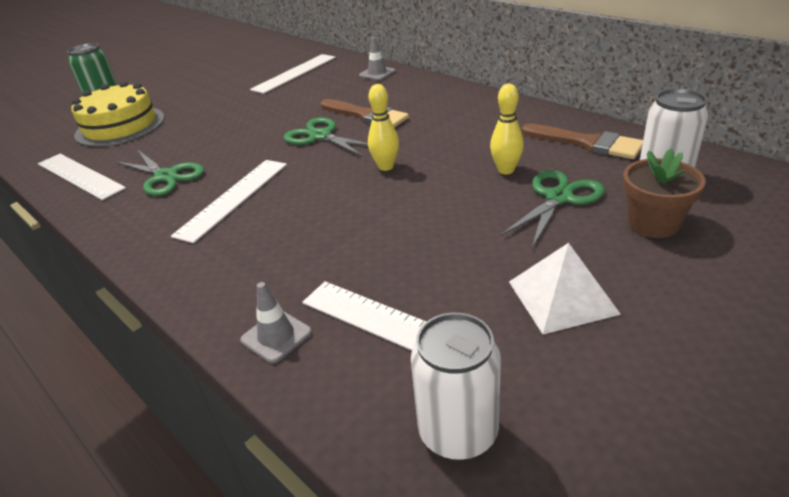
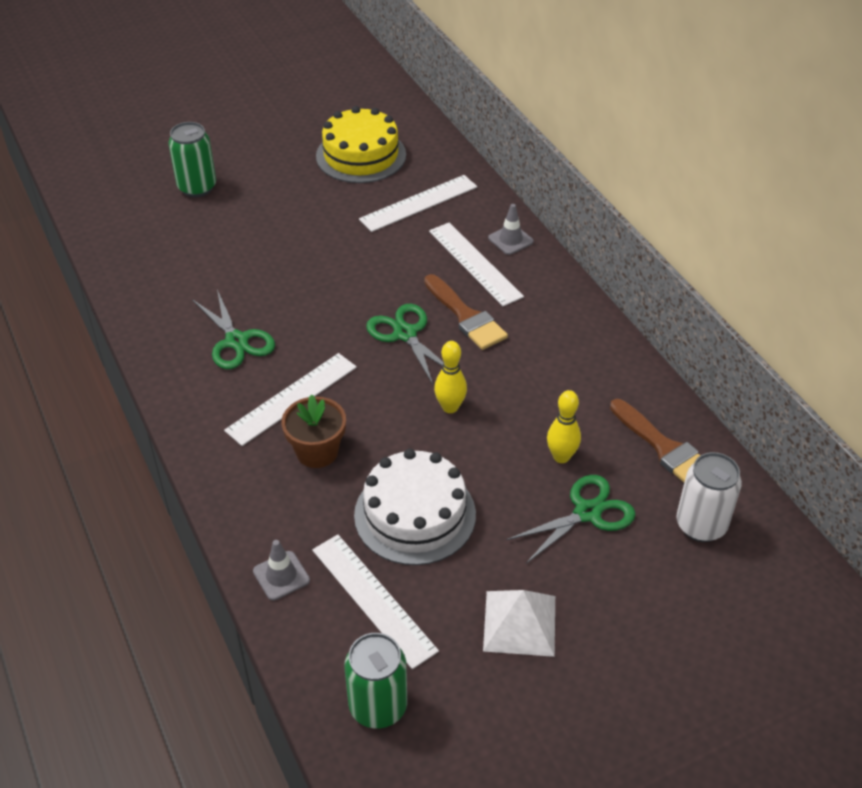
camera: 15 degrees right, 10 degrees up
white ruler [38,154,126,200] -> white ruler moved to [429,222,524,306]
yellow cake [71,81,164,147] -> yellow cake moved to [316,106,406,183]
white can [411,313,501,461] -> green can [344,633,407,729]
brown flower pot [623,148,706,238] -> brown flower pot moved to [281,394,346,468]
none -> white cake [354,449,476,565]

